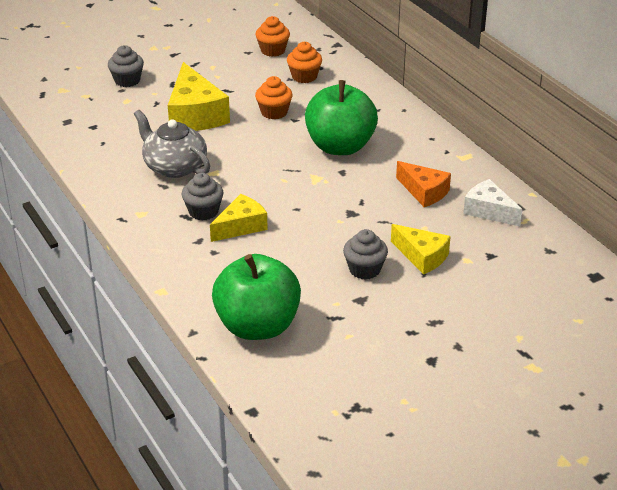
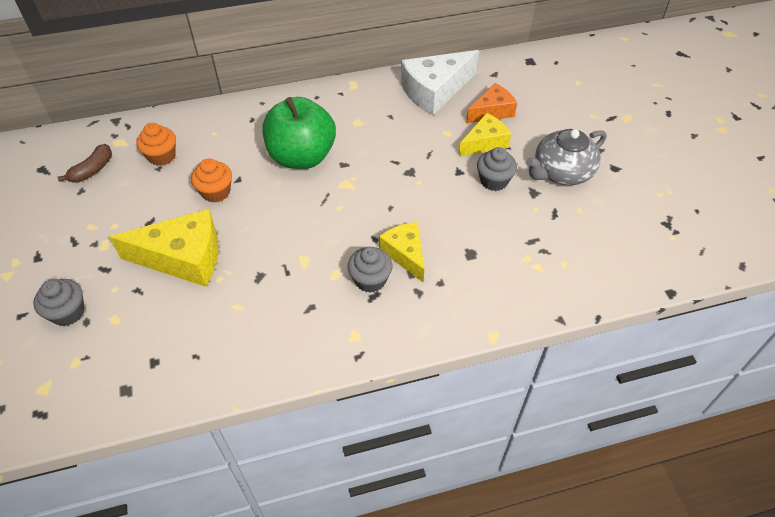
camera: 75 degrees left, 15 degrees up
grey teapot [134,110,210,178] -> grey teapot moved to [526,129,606,185]
green apple [212,254,301,340] -> none
orange cupcake [256,16,290,57] -> brown banana [58,144,112,183]
orange cheese [396,161,451,207] -> orange cheese moved to [466,83,517,123]
white cheese [463,179,523,226] -> white cheese [401,50,479,115], size x1.63

